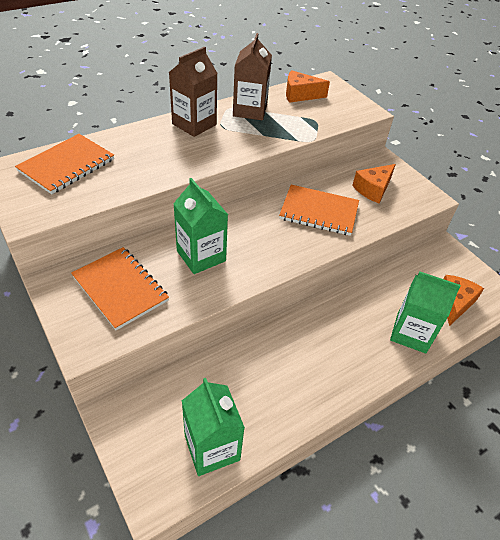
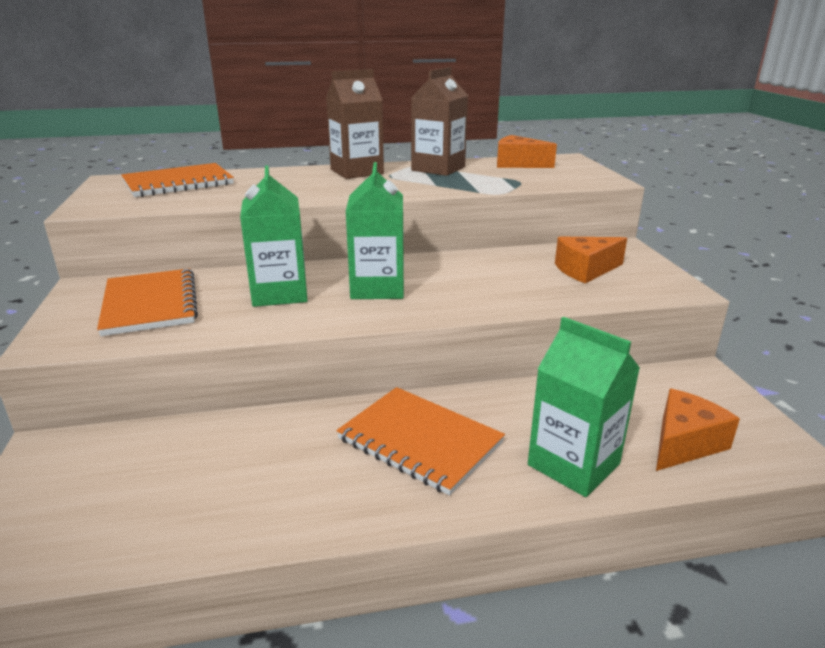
camera: 25 degrees right, 20 degrees down
green carton [182,378,245,476] -> green carton moved to [346,162,404,299]
orange notebook [279,185,359,236] -> orange notebook moved to [336,387,505,496]

